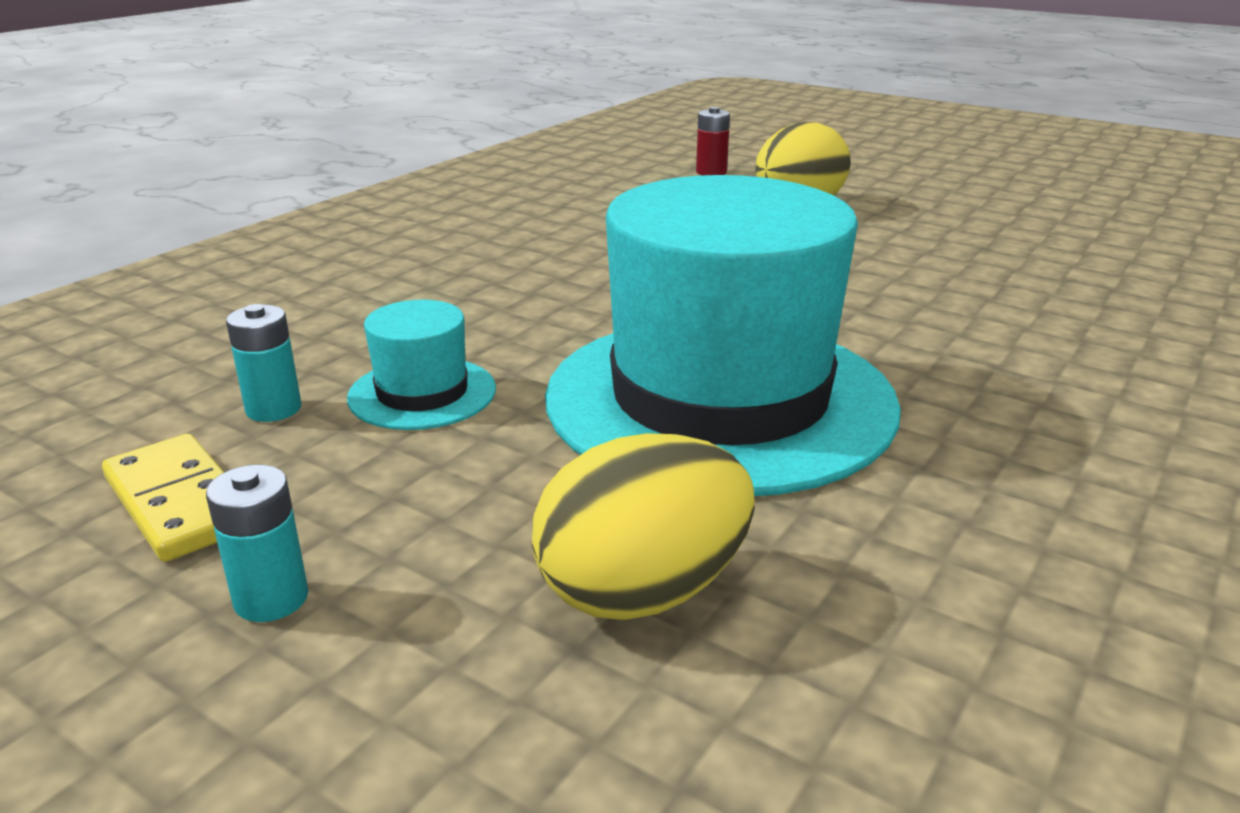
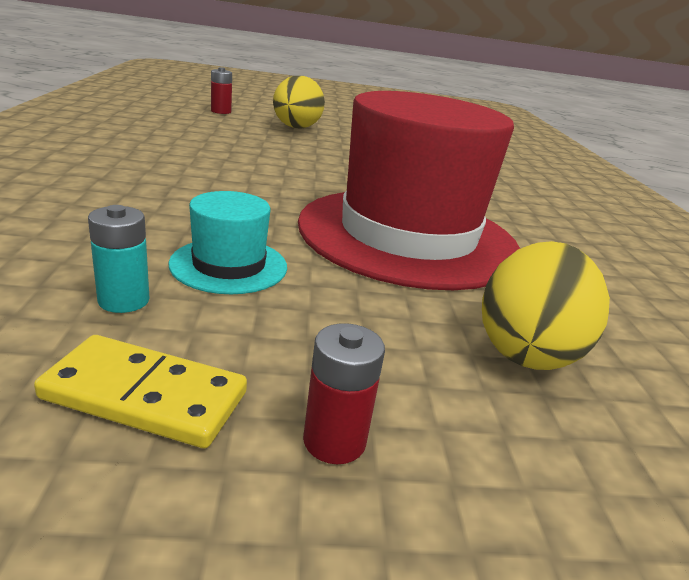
camera: 40 degrees left, 0 degrees up
turquoise battery [206,464,309,622] -> red battery [303,323,385,464]
turquoise hat [545,175,901,496] -> red hat [298,91,520,290]

